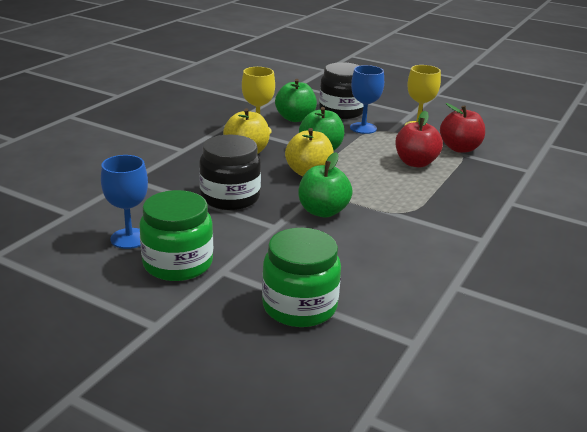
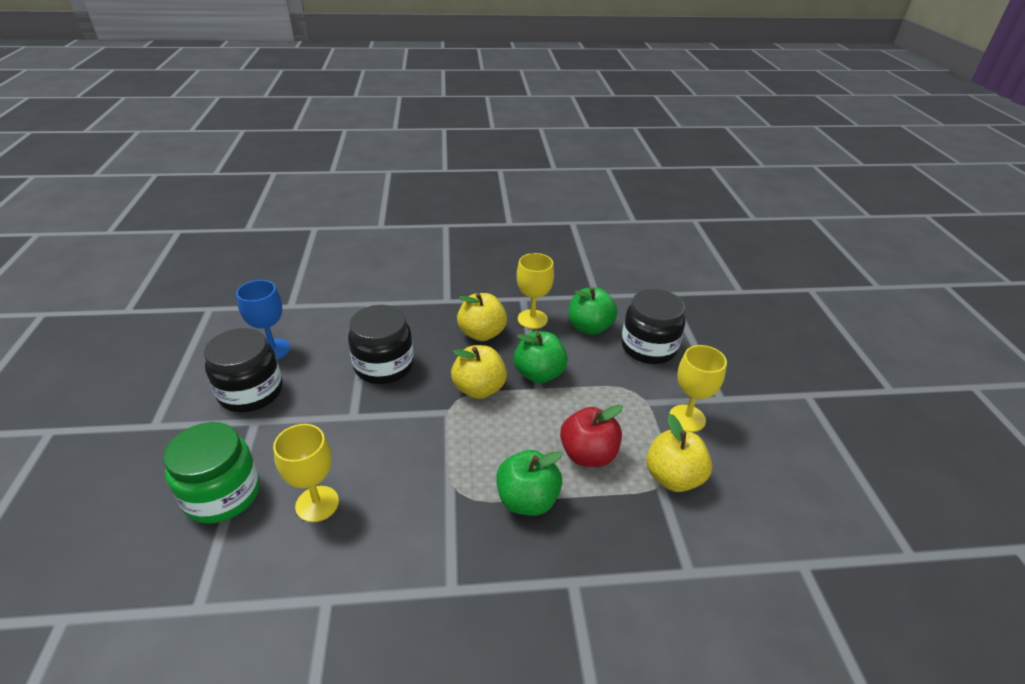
camera: 55 degrees right, 10 degrees up
green jar [139,190,213,281] -> black jar [204,328,283,412]
green apple [298,152,353,217] -> green apple moved to [496,450,562,516]
blue goblet [350,65,384,134] -> none
red apple [440,103,485,153] -> yellow apple [646,414,712,492]
none -> yellow goblet [273,424,339,522]

